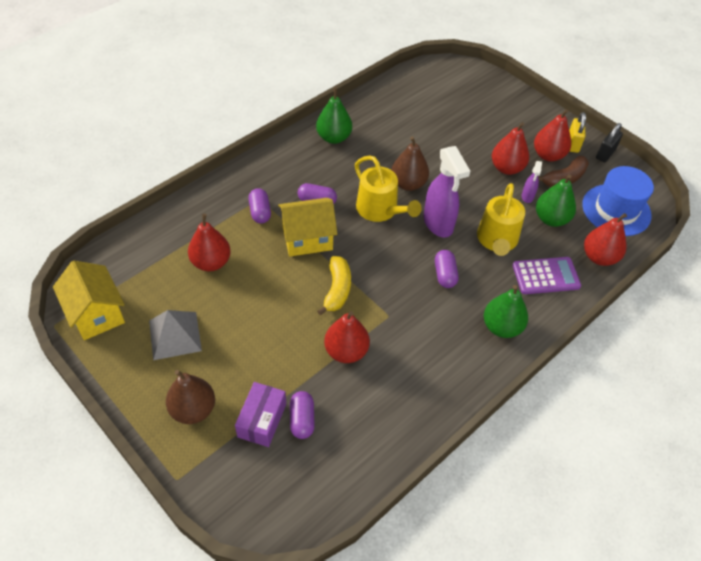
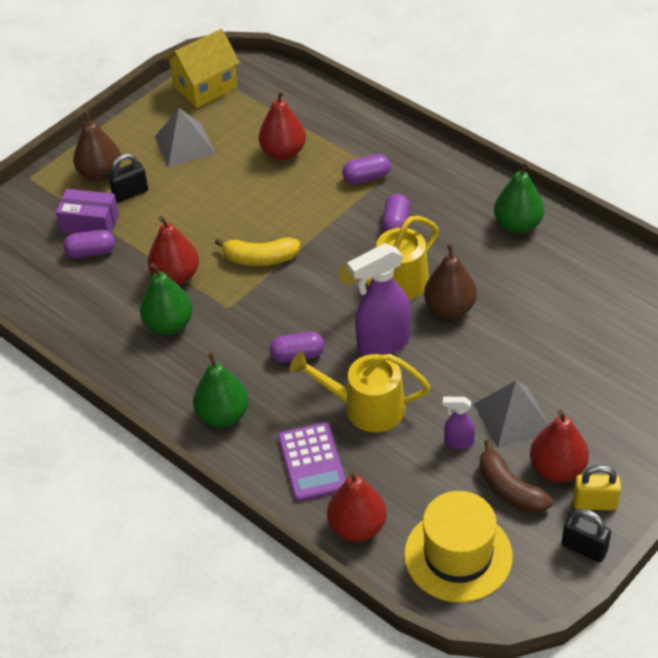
camera: 90 degrees right, 5 degrees down
yellow house [278,198,337,256] -> none
red pear [492,122,529,175] -> grey pyramid [474,381,549,448]
green pear [536,174,576,227] -> green pear moved to [140,263,193,335]
blue hat [582,166,654,236] -> yellow hat [404,491,513,603]
none -> black padlock [108,153,148,202]

